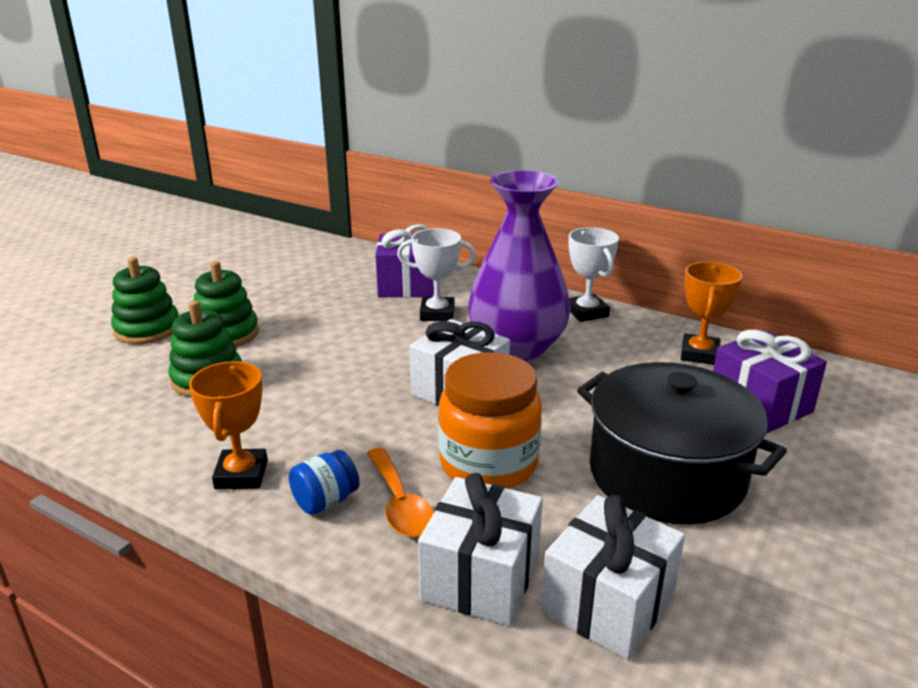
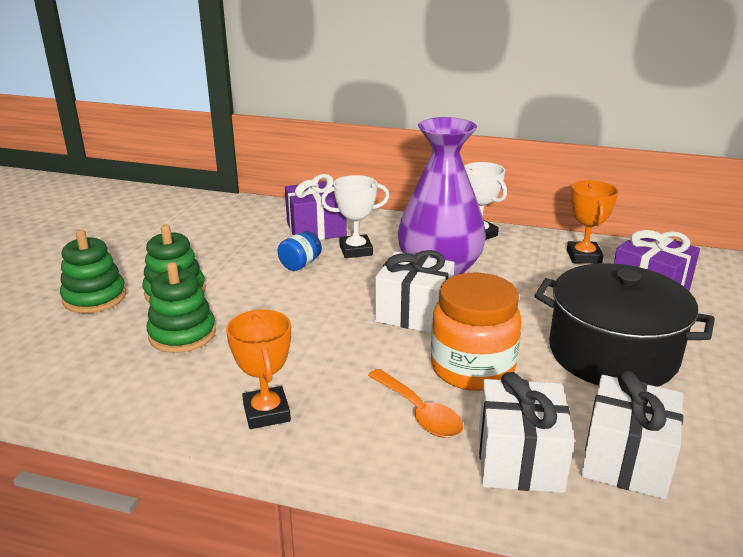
camera: 15 degrees left, 0 degrees up
blue jar [289,450,359,515] -> blue jar moved to [278,231,322,271]

